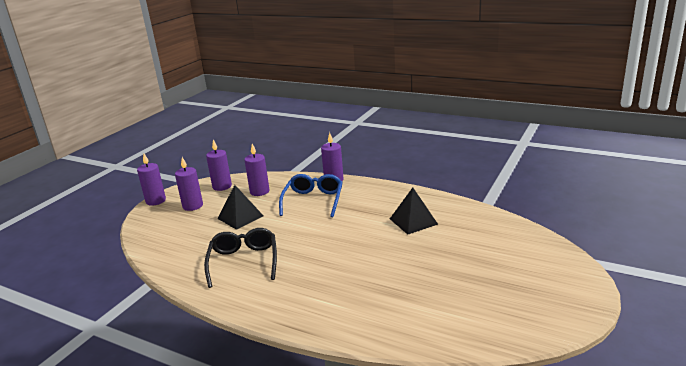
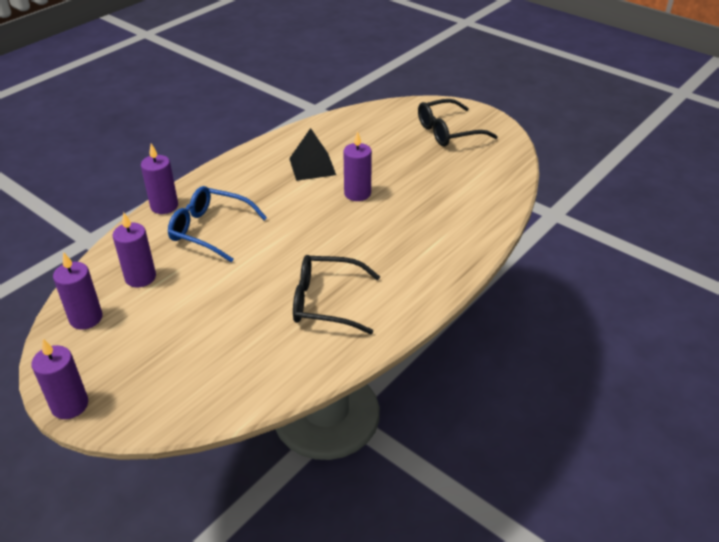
camera: 80 degrees left, 15 degrees up
purple candle [175,157,203,211] -> purple candle moved to [343,131,372,201]
black pyramid [217,185,263,230] -> none
none -> black glasses [418,99,498,147]

